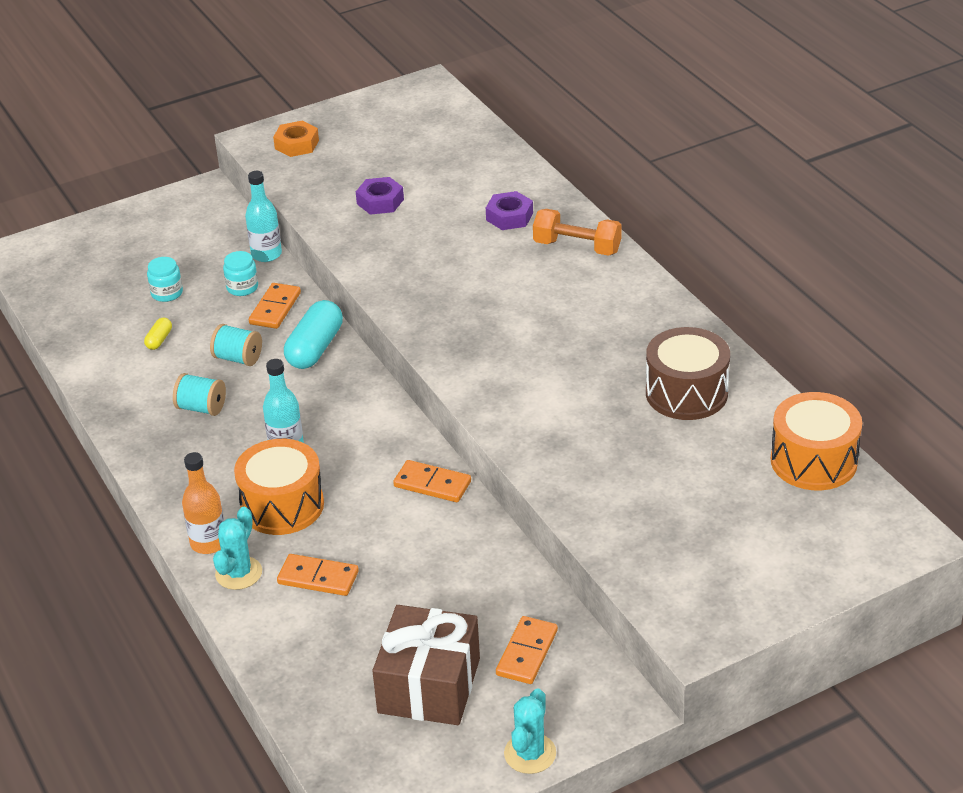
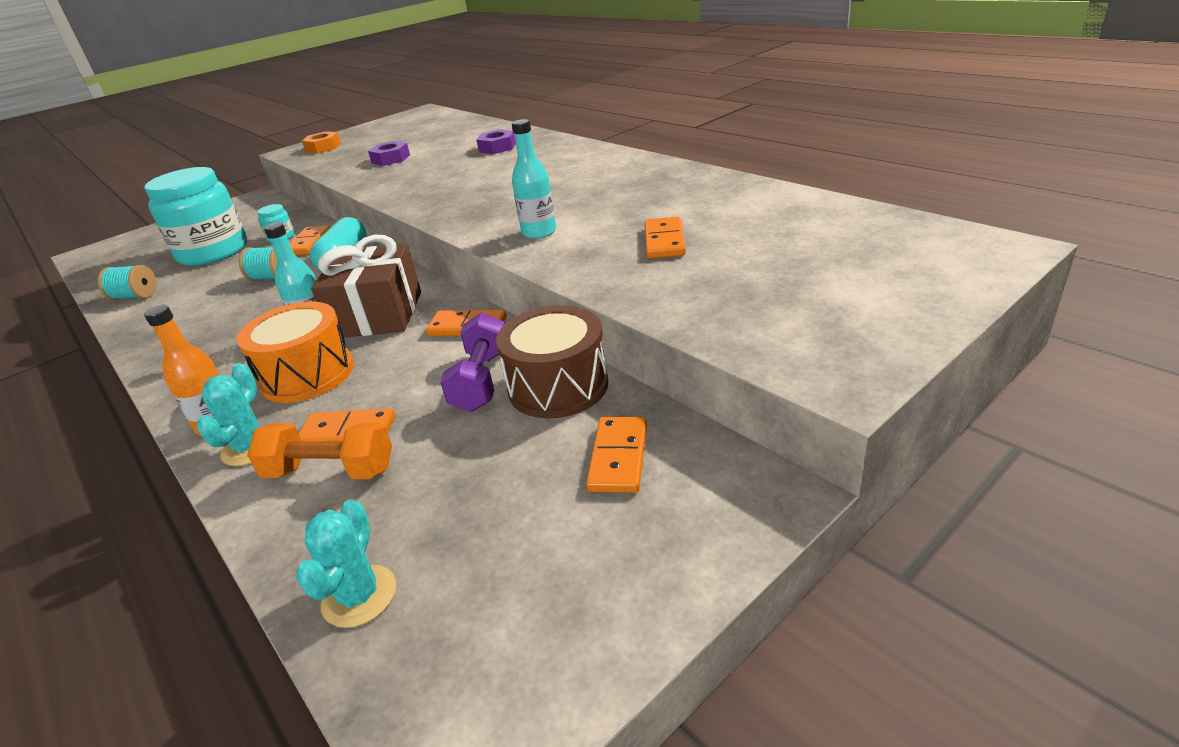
camera: 10 degrees left, 5 degrees down
yellow capsule [144,318,172,350] -> none
turquoise jar [147,257,183,302] -> turquoise jar [144,167,247,266], size x2.47
turquoise spool [173,373,226,416] -> turquoise spool moved to [97,265,157,300]
turquoise bottle [245,171,282,262] -> turquoise bottle moved to [512,119,556,239]
brown gift [372,605,480,725] -> brown gift moved to [311,235,421,337]
turquoise cactus [504,688,556,774] -> turquoise cactus moved to [296,499,396,628]
orange dumbbell [533,209,622,256] -> orange dumbbell moved to [247,423,392,479]
brown drum [646,327,730,420] -> brown drum moved to [496,305,608,418]
orange drum [771,392,862,490] -> none
none -> purple dumbbell [440,312,505,412]
none -> orange domino [645,217,686,258]

